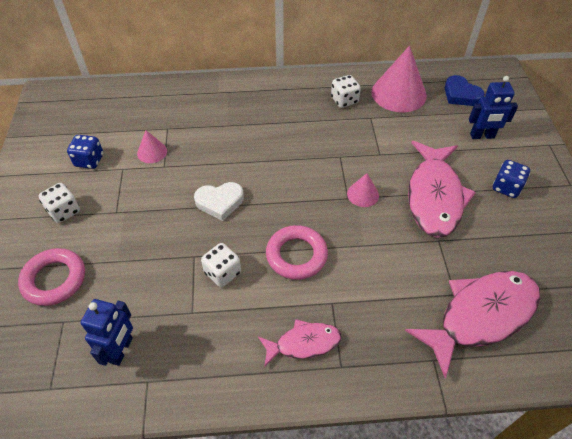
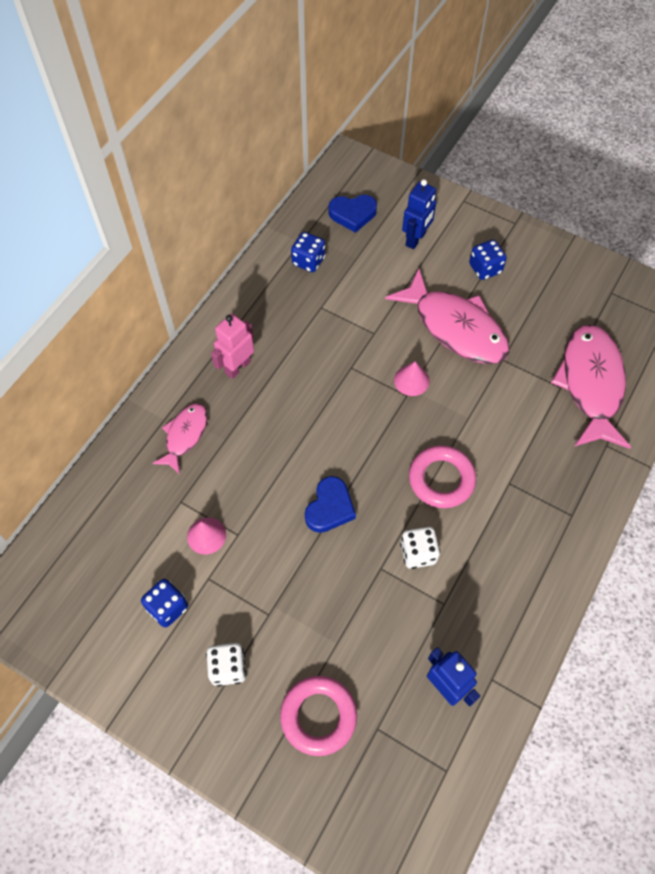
camera: 55 degrees left, 10 degrees up
white heart [194,182,244,221] -> blue heart [305,476,356,533]
pink fish [258,319,341,367] -> pink fish moved to [152,403,207,474]
white dice [331,75,361,108] -> none
pink cone [371,46,427,112] -> blue dice [291,232,325,272]
none -> pink robot [211,314,254,379]

